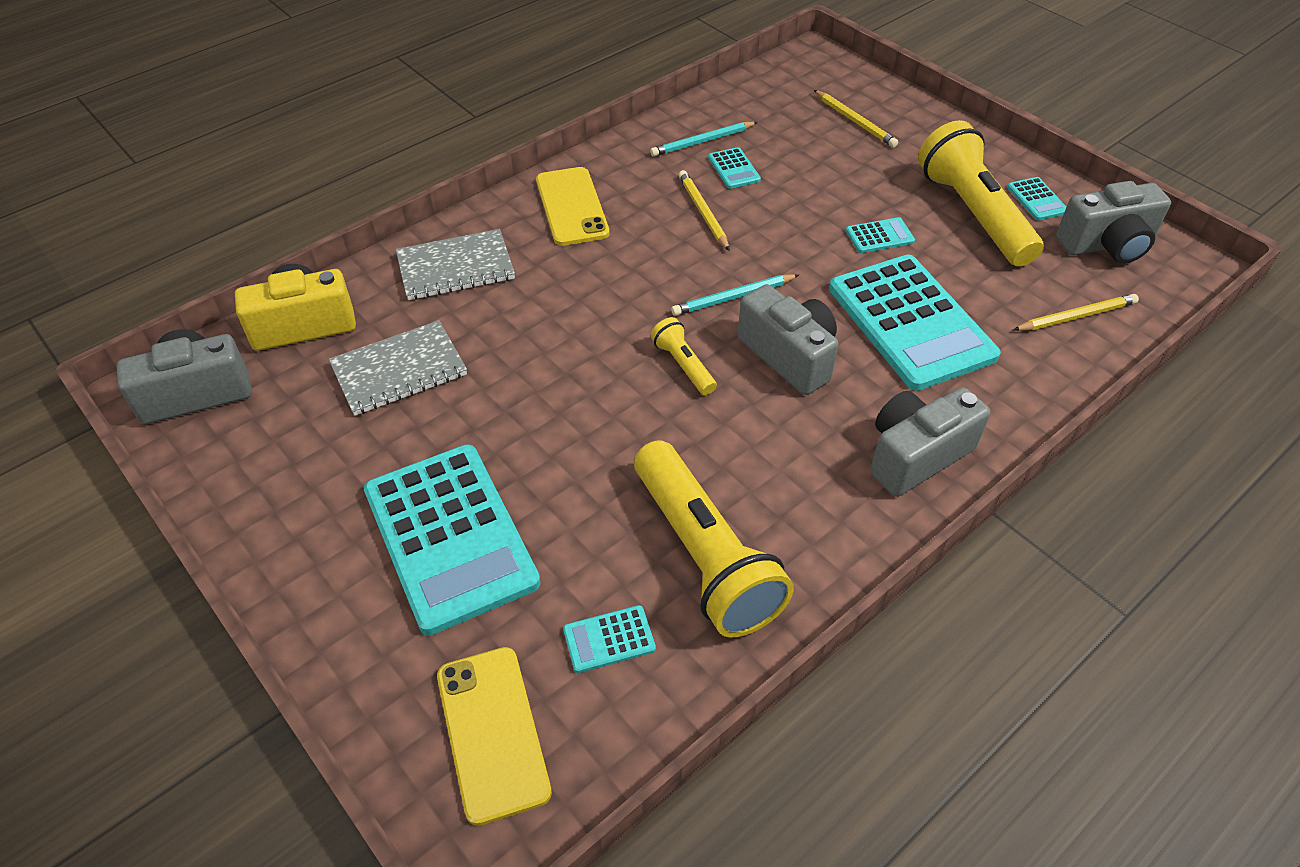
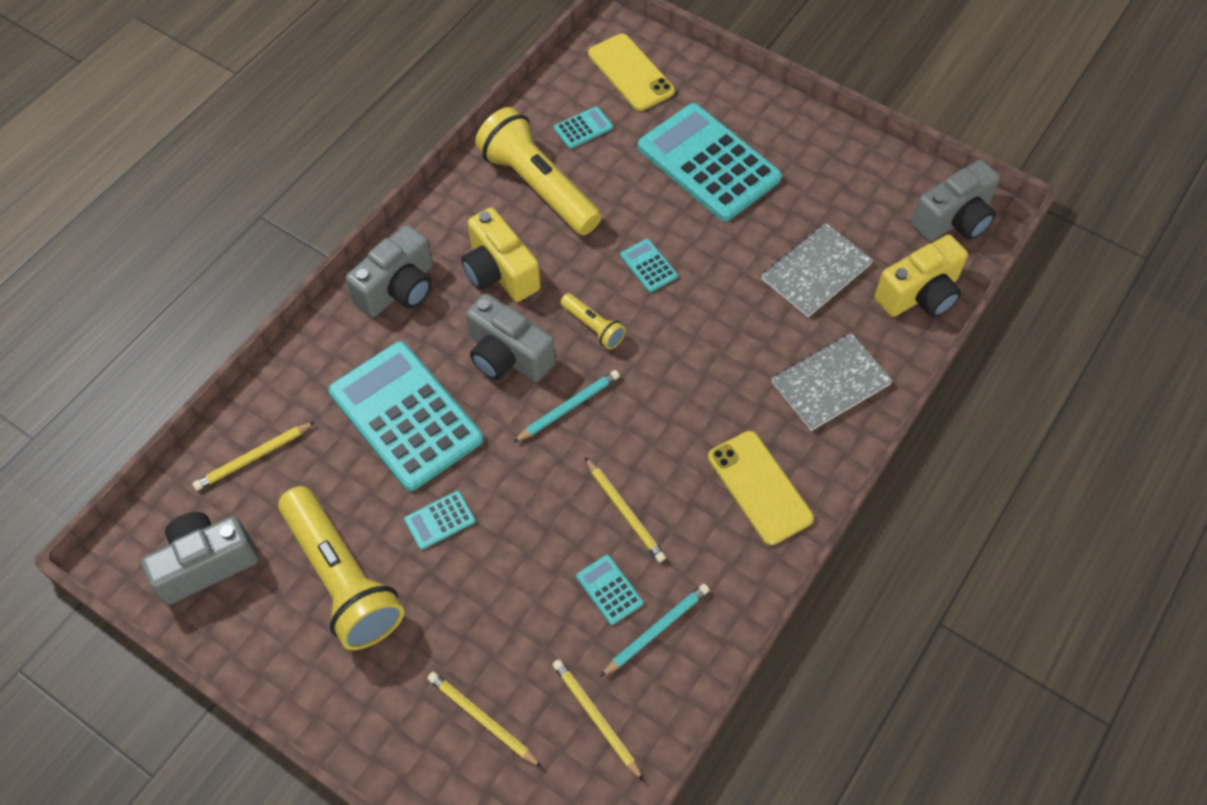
camera: 165 degrees right, 10 degrees up
turquoise calculator [1007,177,1066,220] -> turquoise calculator moved to [620,239,678,292]
none -> yellow camera [461,207,540,302]
none -> yellow pencil [552,659,644,781]

